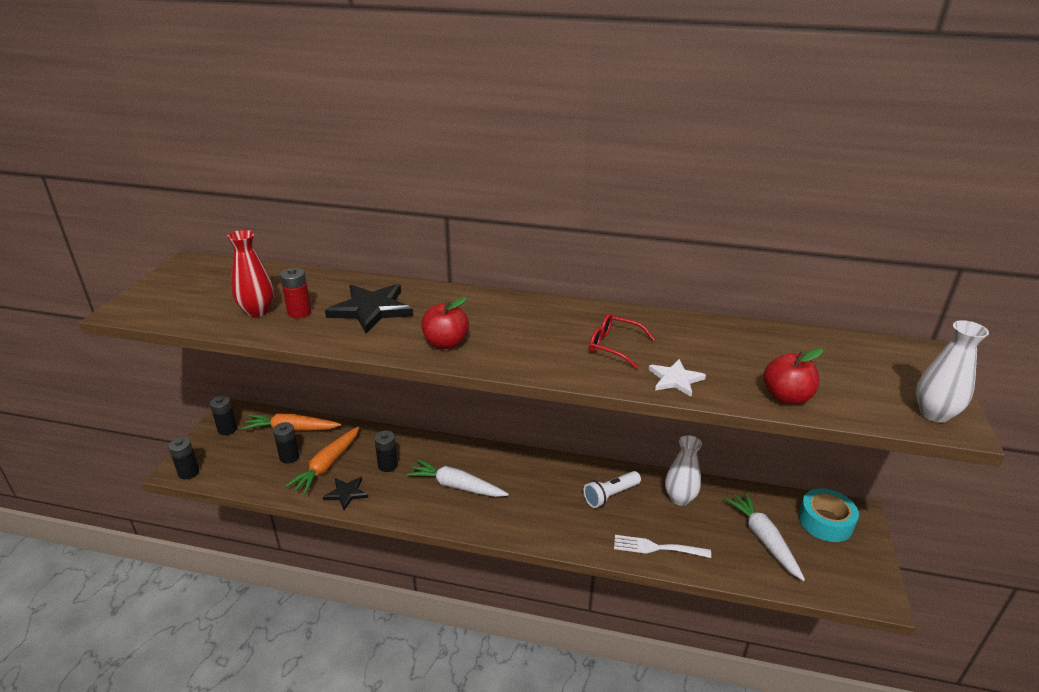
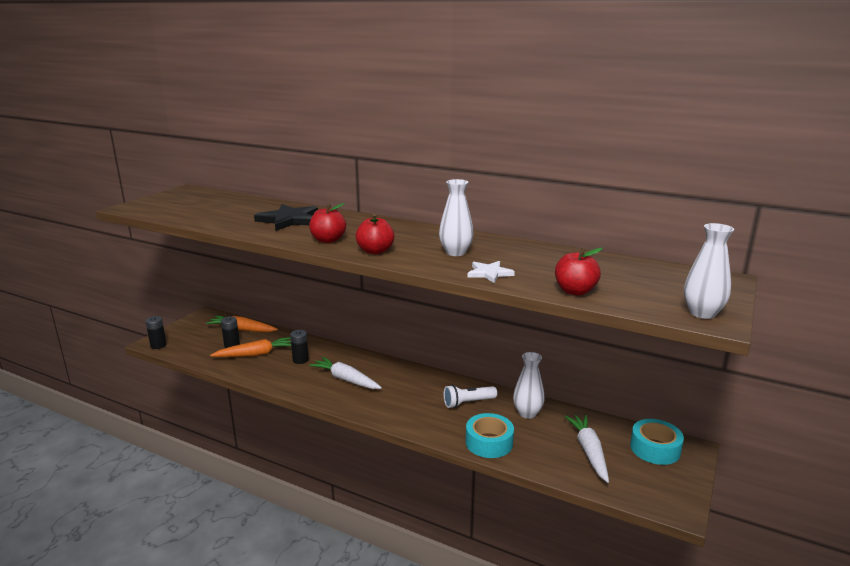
camera: 15 degrees right, 10 degrees down
black battery [210,396,237,435] -> none
red vase [227,230,274,317] -> none
red battery [280,268,311,318] -> none
orange carrot [285,426,359,494] -> orange carrot turned 150 degrees counterclockwise [210,337,291,357]
black star [323,477,368,510] -> none
red glasses [589,313,655,369] -> white vase [439,179,473,256]
white fork [614,535,711,558] -> turquoise tape [466,413,514,458]
none -> red apple [356,214,395,255]

